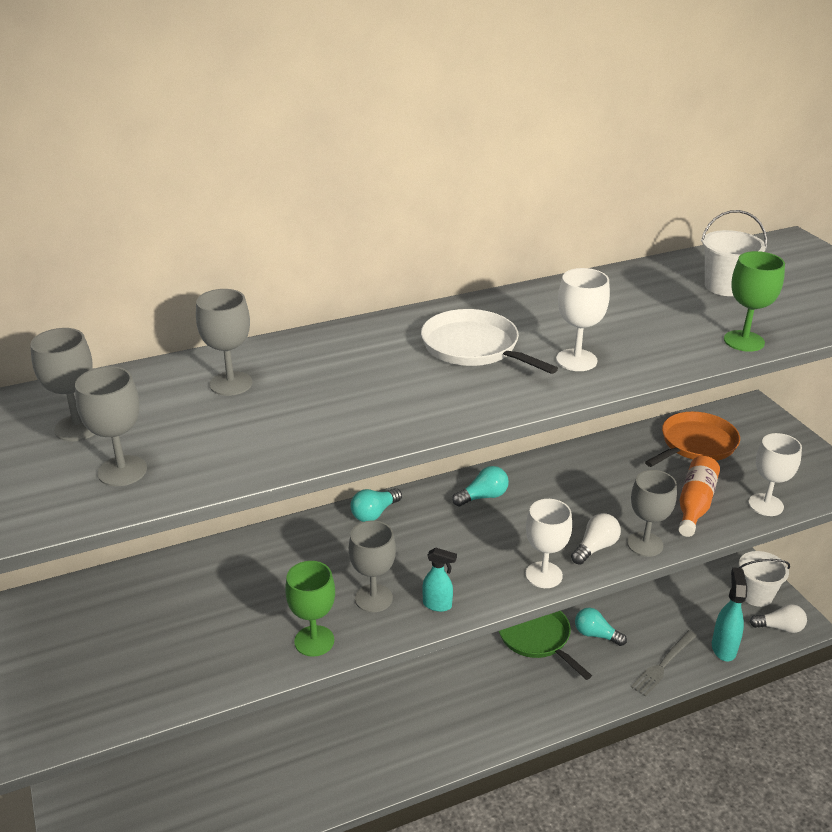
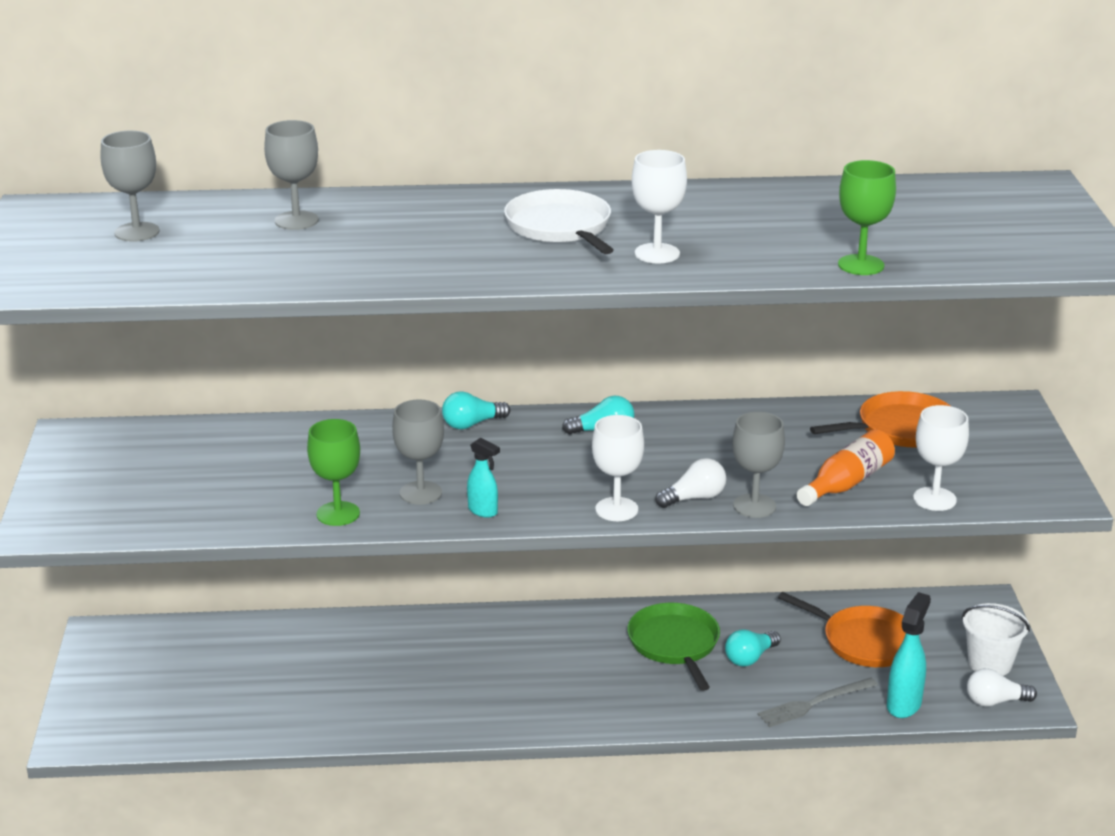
camera: 20 degrees right, 5 degrees down
grey goblet [75,366,147,486] -> none
turquoise light bulb [575,608,627,646] -> turquoise light bulb turned 90 degrees counterclockwise [725,629,781,667]
white bucket [701,210,767,296] -> none
white light bulb [750,604,807,633] -> white light bulb turned 150 degrees clockwise [967,668,1037,707]
none -> orange pan [778,592,906,667]

